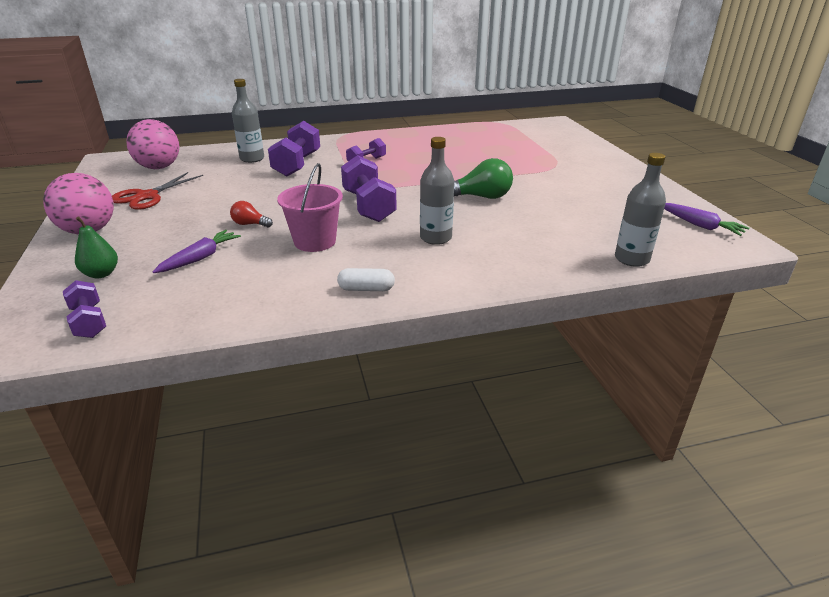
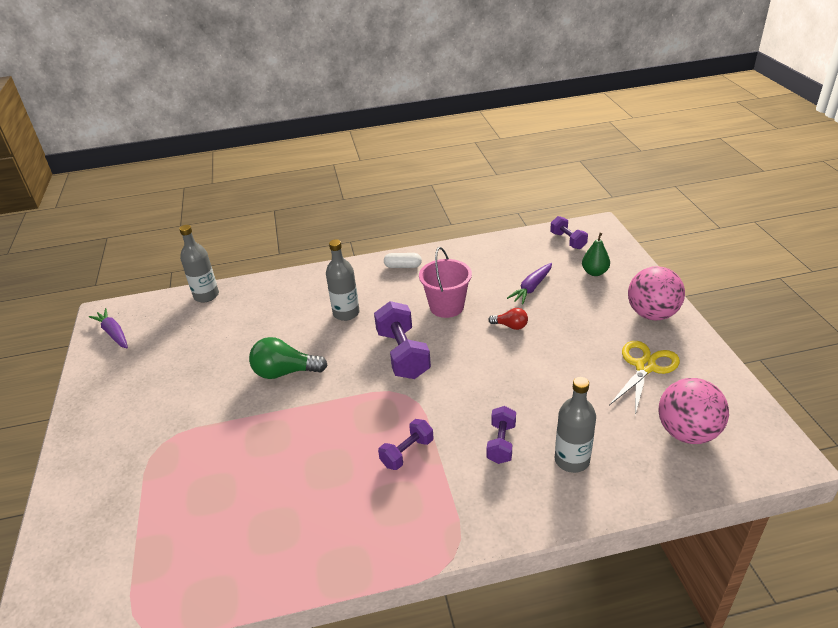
camera: 175 degrees left, 5 degrees up
red scissors [112,172,203,210] -> yellow scissors [609,341,680,415]
purple dumbbell [268,121,320,177] -> purple dumbbell [487,406,516,464], size x0.58

